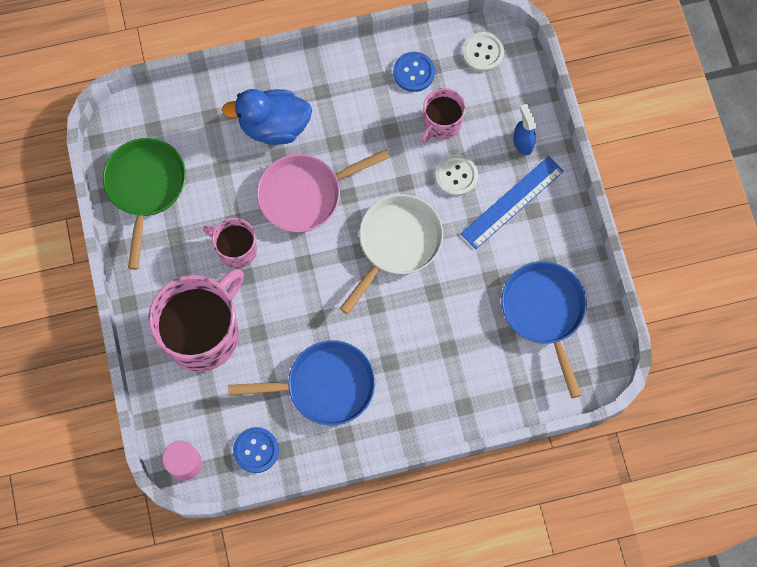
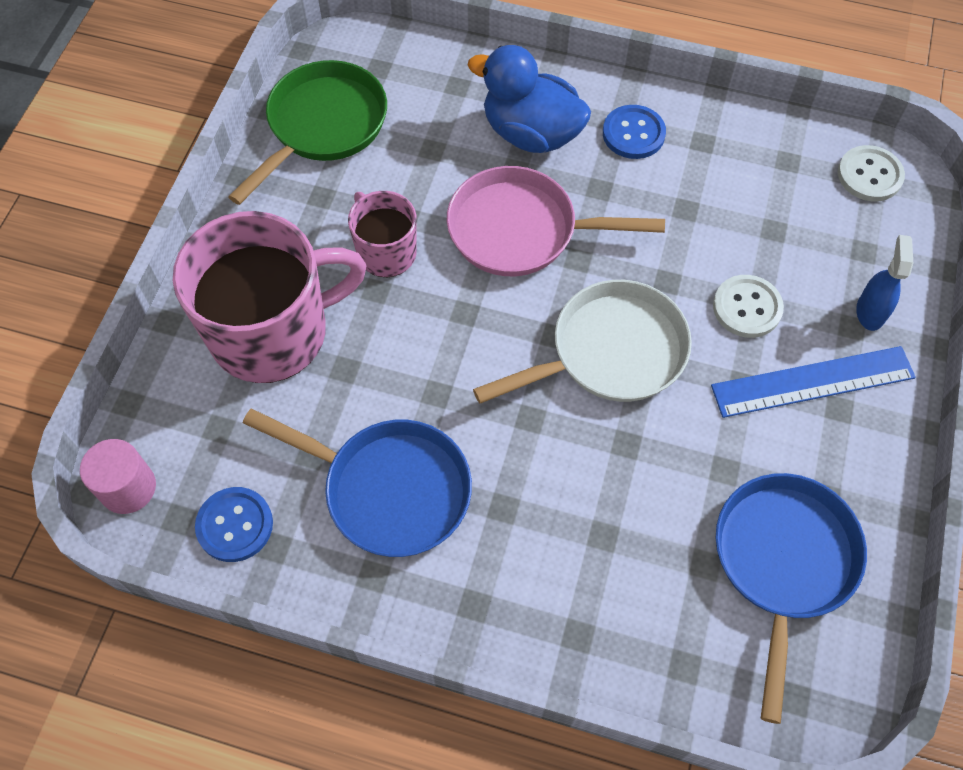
camera: 30 degrees right, 10 degrees down
blue button [393,52,435,92] -> blue button moved to [603,105,666,159]
pink mug [421,88,466,143] -> none

